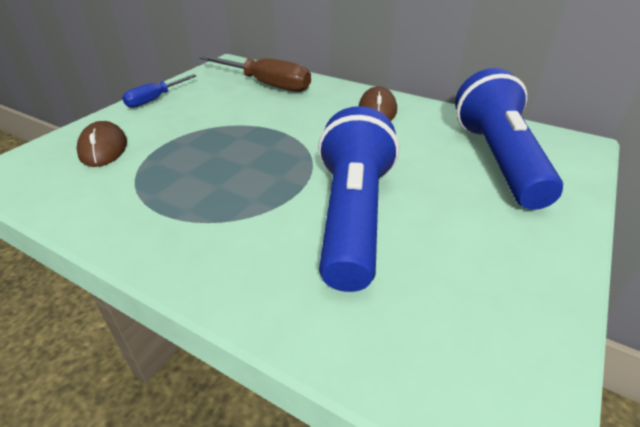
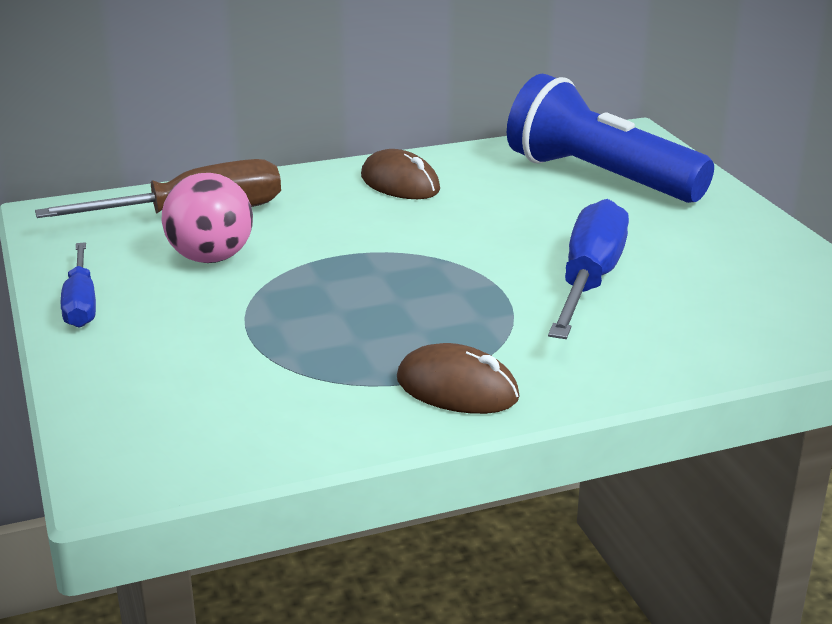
camera: 50 degrees left, 10 degrees down
brown mouse [77,121,127,167] -> brown mouse moved to [397,343,520,414]
blue flashlight [318,106,399,292] -> blue screwdriver [548,199,629,339]
none -> pink ball [162,173,253,263]

